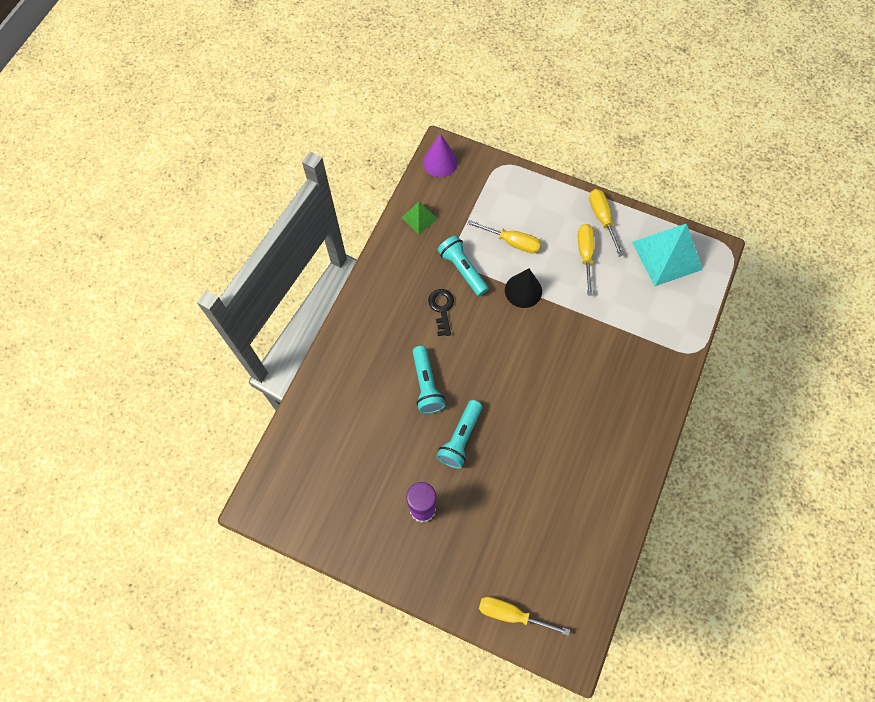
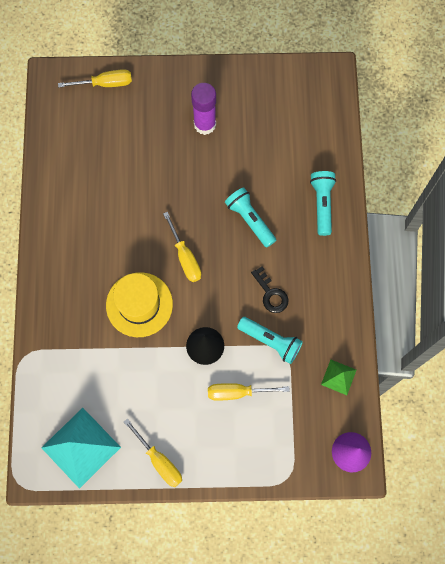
camera: 155 degrees right, 5 degrees up
turquoise flashlight [436,400,482,469] -> turquoise flashlight moved to [310,171,336,236]
yellow screwdriver [578,224,595,296] -> yellow screwdriver moved to [163,212,201,282]
none -> yellow hat [106,272,173,337]

